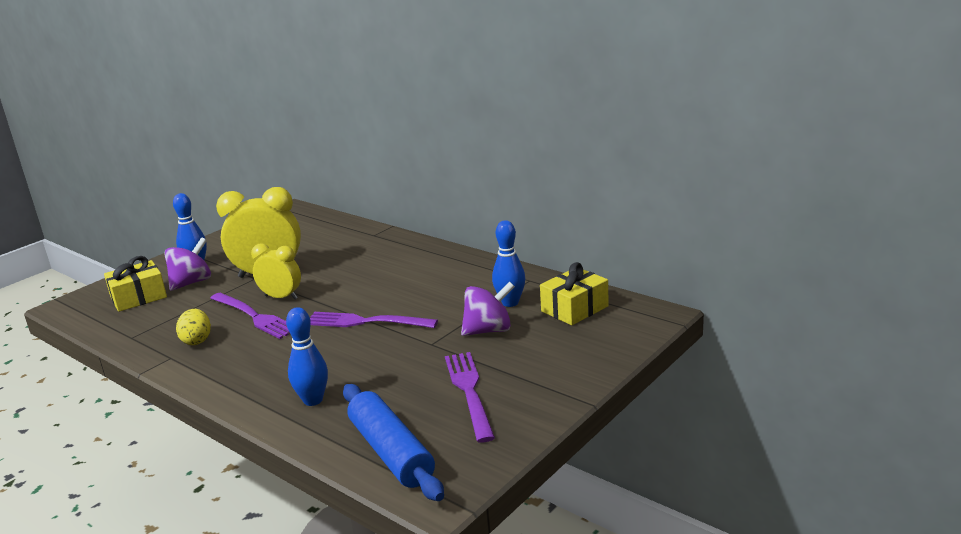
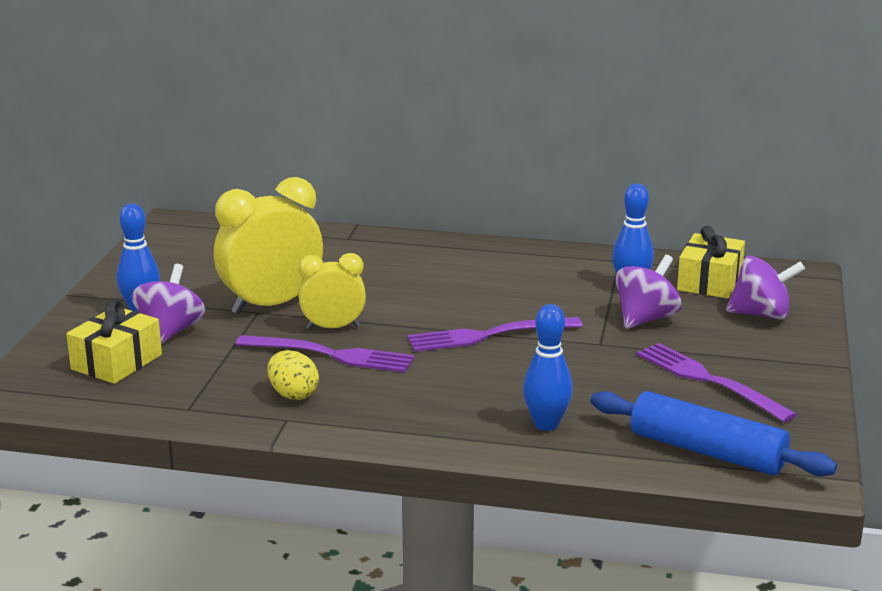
camera: 30 degrees left, 0 degrees up
none -> purple spinning top [726,256,805,320]

